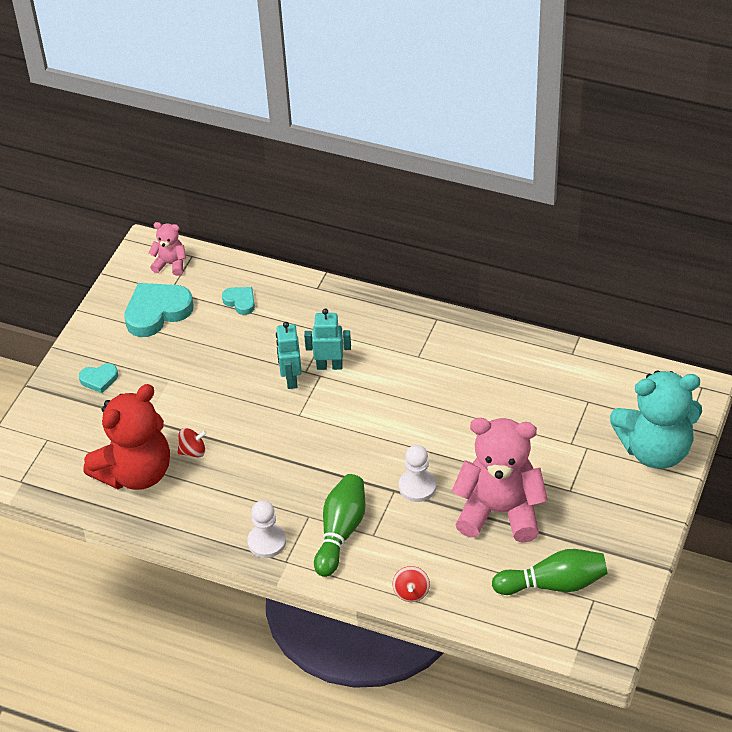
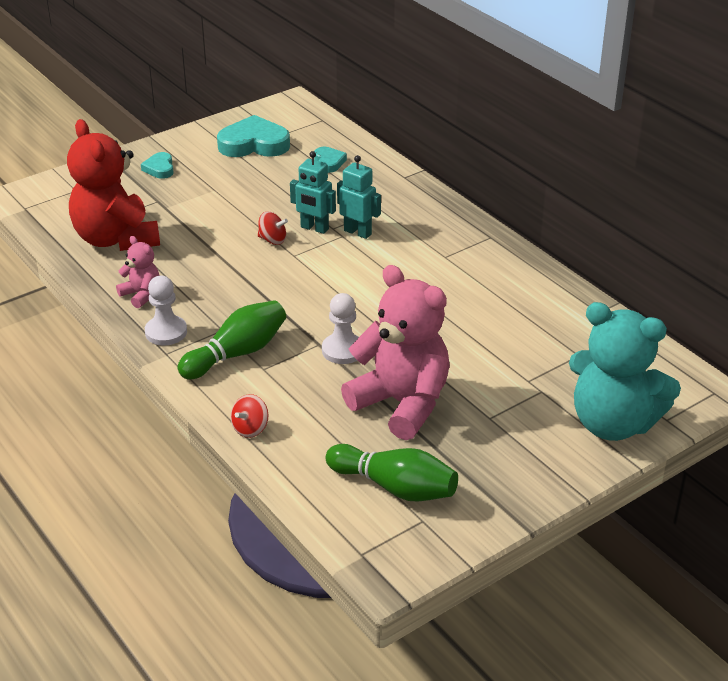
camera: 30 degrees right, 10 degrees down
turquoise heart [79,363,118,393] -> turquoise heart turned 60 degrees clockwise [141,152,174,179]
red teddy bear [83,384,170,490] -> red teddy bear turned 75 degrees clockwise [67,119,160,251]
pink teddy bear [149,222,186,276] -> pink teddy bear moved to [116,236,160,308]
red spinning top [178,428,207,458] -> red spinning top moved to [258,211,288,245]
turquoise robot [276,322,302,389] -> turquoise robot turned 90 degrees counterclockwise [290,151,336,234]

